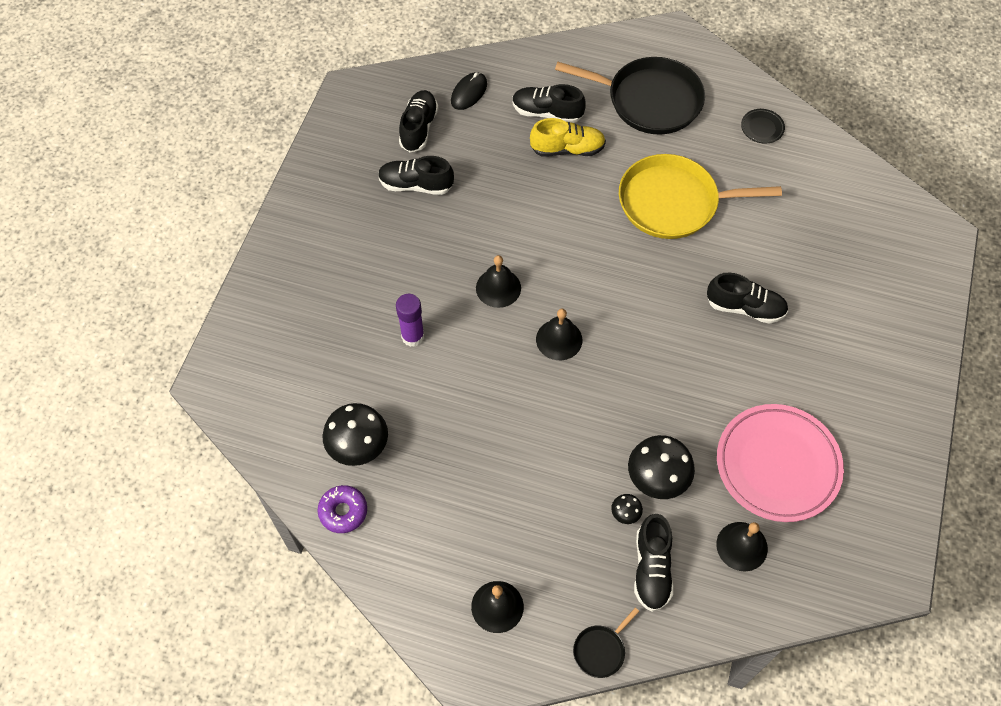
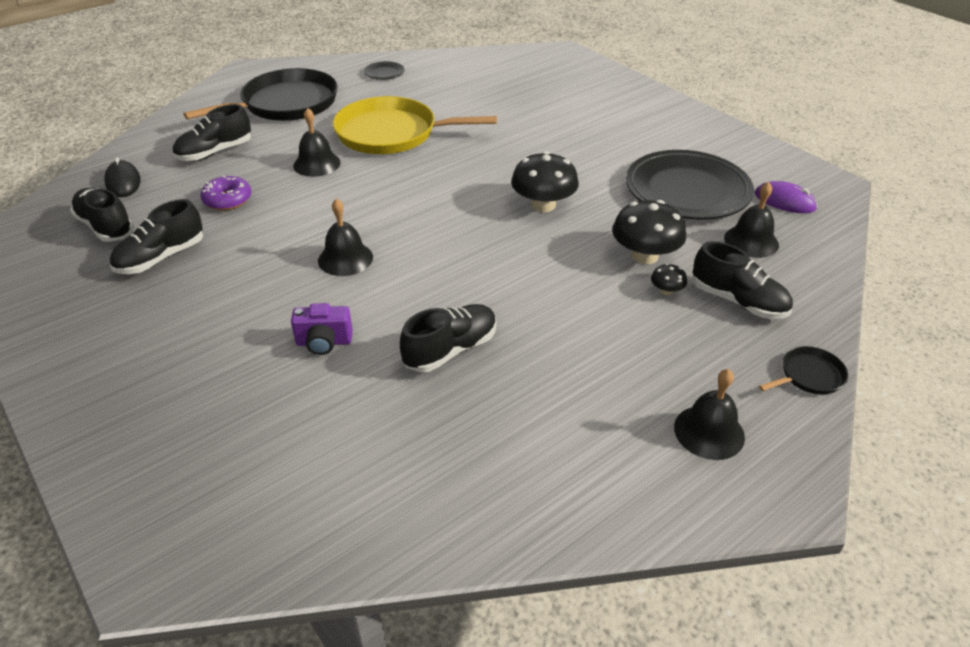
camera: 55 degrees left, 20 degrees down
purple donut [317,485,367,533] -> purple donut moved to [201,176,251,210]
black mushroom [322,403,388,466] -> black mushroom moved to [511,151,579,212]
purple glue stick [396,294,424,347] -> purple camera [291,303,353,355]
yellow shoe [530,118,606,156] -> none
black bell [536,308,582,360] -> black bell moved to [293,108,341,177]
black pan [573,608,639,678] -> black pan turned 105 degrees counterclockwise [759,346,848,394]
yellow pan [619,154,782,239] -> yellow pan turned 60 degrees clockwise [332,96,497,154]
black shoe [707,273,788,324] -> black shoe moved to [400,304,496,372]
pink plate [717,404,844,522] -> black plate [626,150,754,220]
none -> purple mouse [755,181,818,213]

